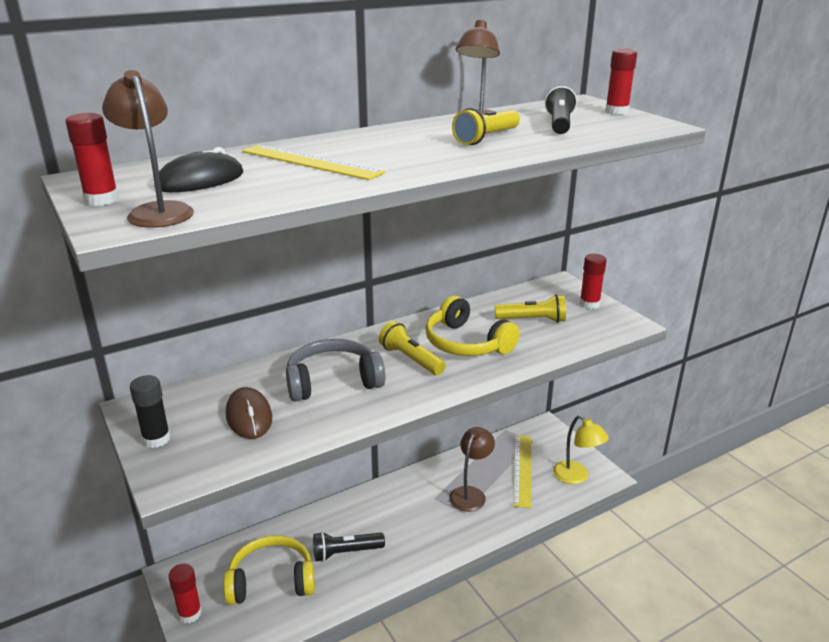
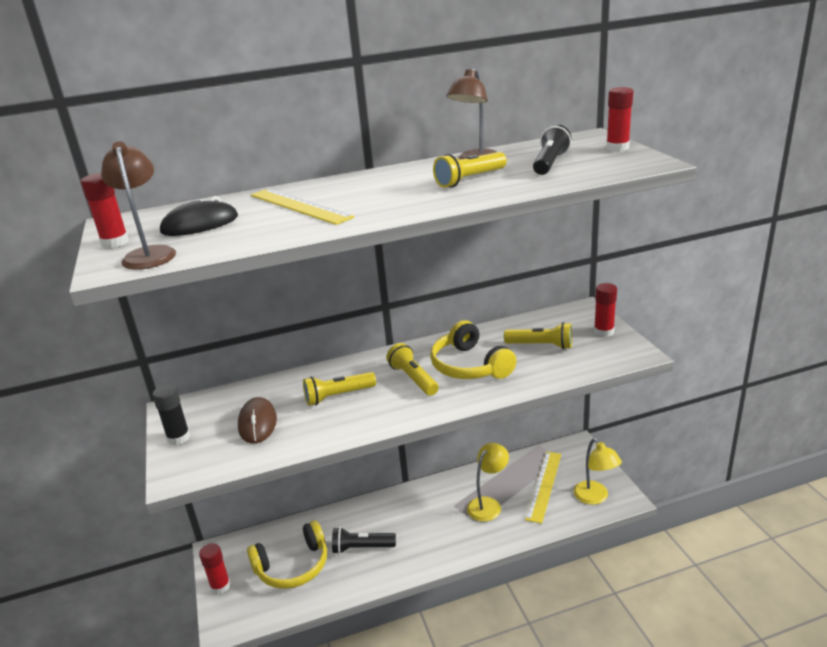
camera: 15 degrees right, 0 degrees up
yellow headphones [223,535,315,605] -> yellow headphones turned 150 degrees clockwise [247,521,327,589]
grey headphones [286,339,385,402] -> yellow flashlight [303,372,376,406]
brown lamp [449,427,495,512] -> yellow lamp [467,443,509,522]

